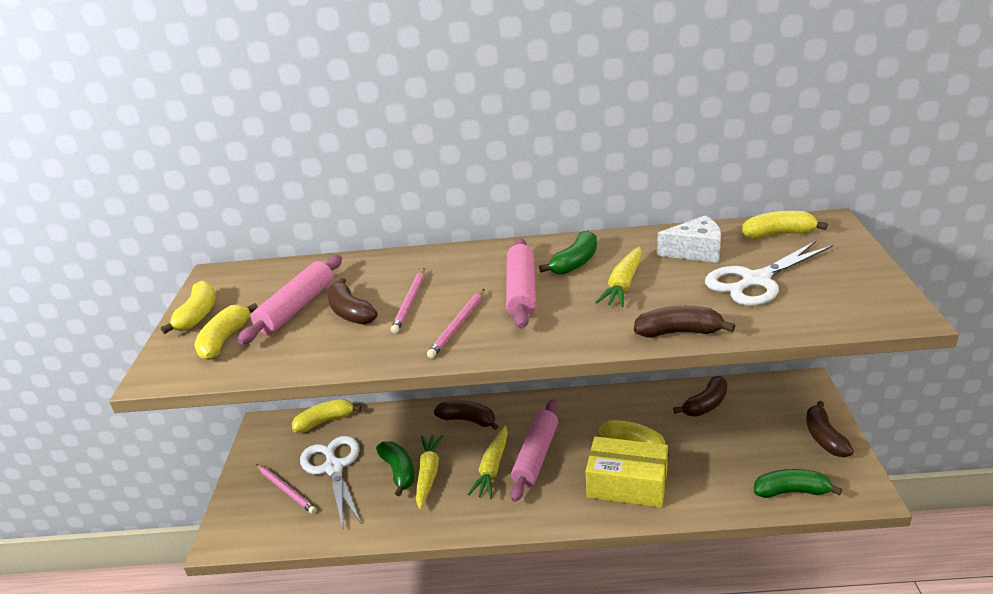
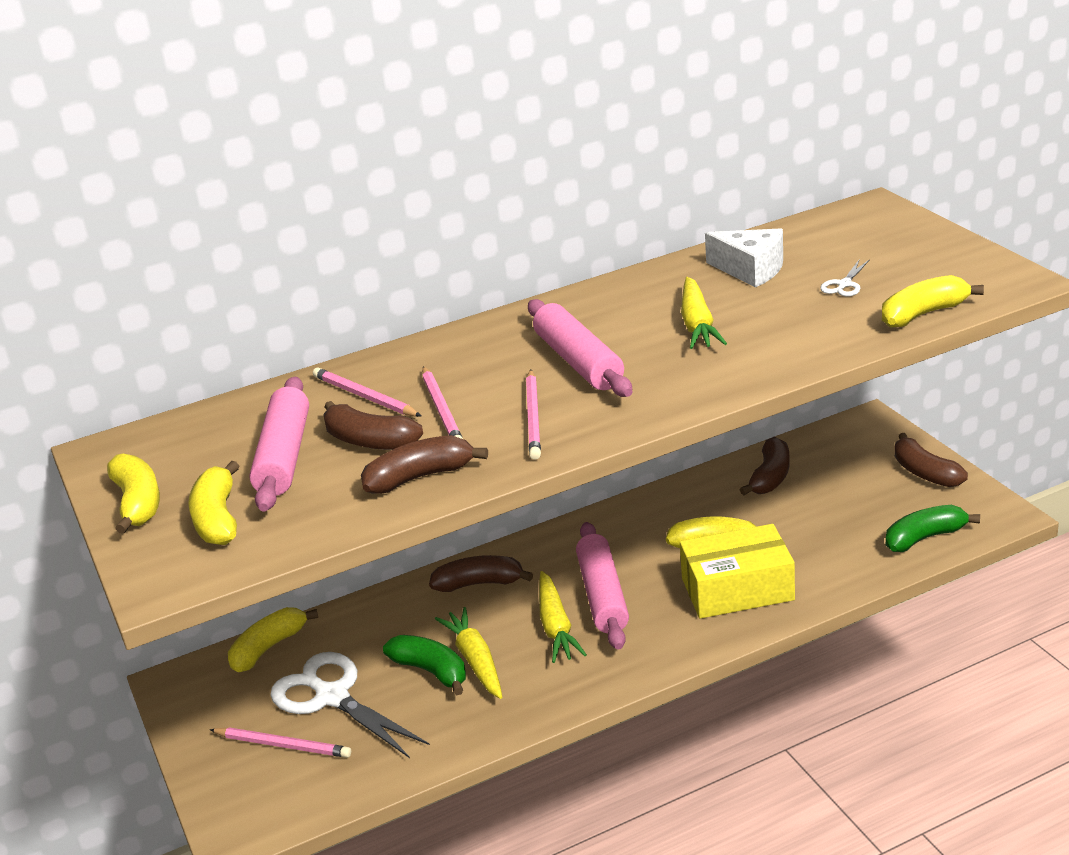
camera: 25 degrees left, 0 degrees up
green banana [539,230,597,275] -> none
brown banana [634,306,735,338] -> brown banana moved to [361,435,488,494]
white cheese [657,215,721,263] -> white cheese turned 60 degrees clockwise [705,228,783,287]
white scissors [705,241,833,306] -> white scissors [820,259,870,297], size x0.44
yellow banana [742,211,828,239] -> yellow banana moved to [882,275,984,328]
none -> pink pencil [313,367,421,417]

